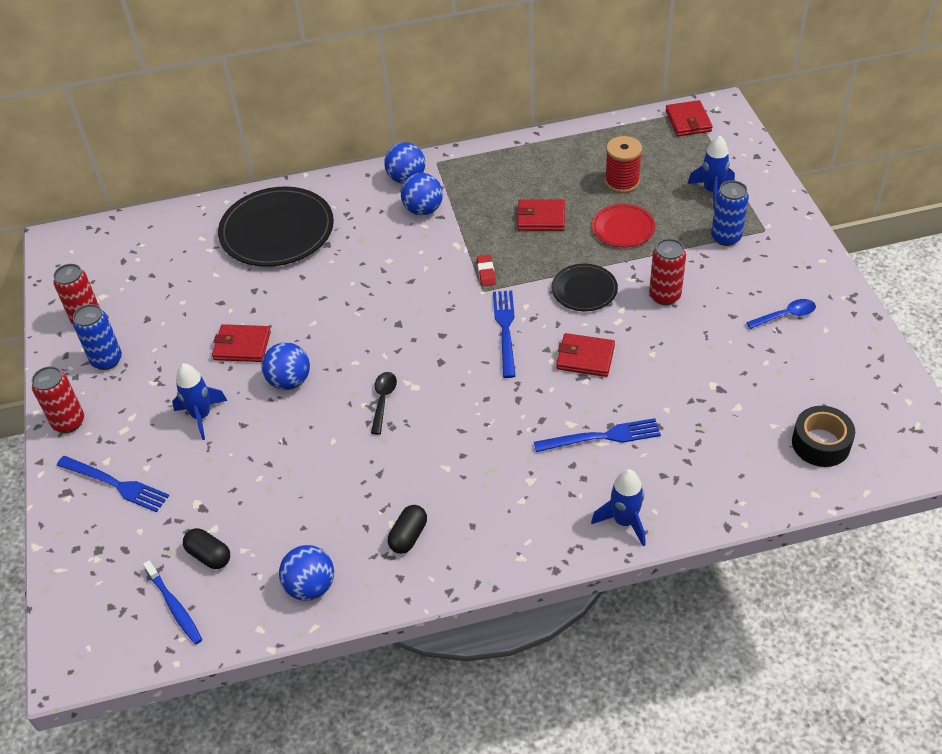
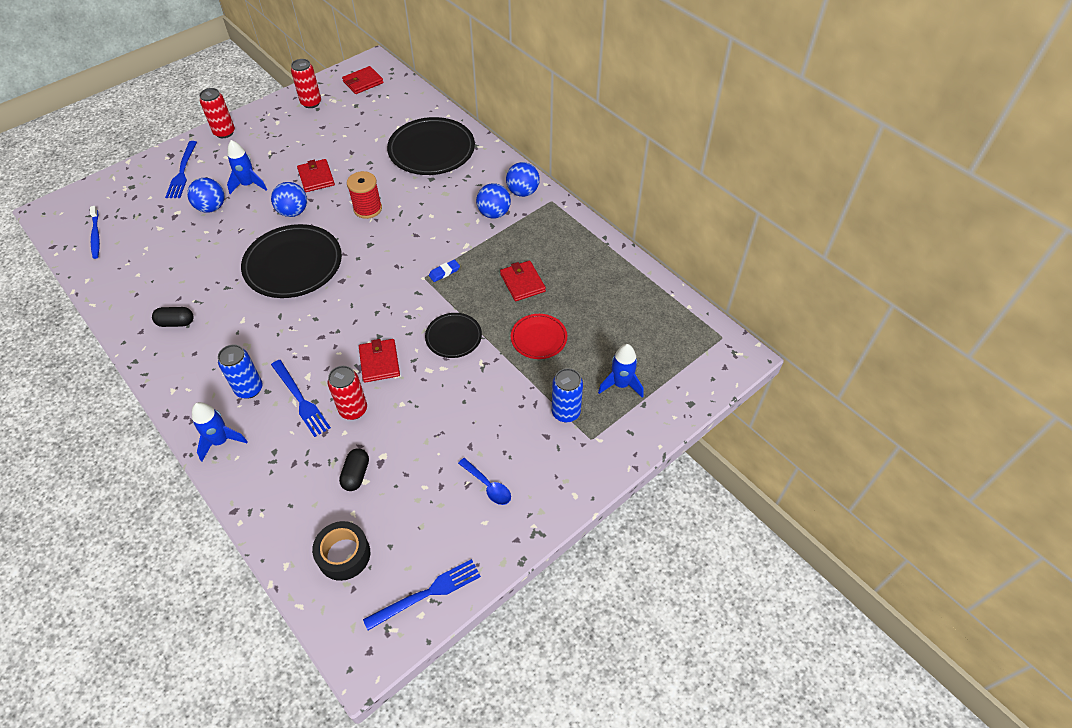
camera: 60 degrees right, 5 degrees up
blue can [73,304,122,370] -> blue can moved to [218,344,263,399]
blue toothbrush [143,561,202,644] -> blue toothbrush turned 45 degrees counterclockwise [90,206,100,259]
black capsule [183,528,230,569] -> black capsule moved to [339,448,369,491]
blue ball [279,545,334,601] -> blue ball moved to [187,178,224,213]
black spoon [371,372,397,435] -> black plate [241,224,342,298]
red eraser [477,255,496,286] -> blue eraser [429,259,460,282]
blue fork [493,290,516,378] -> blue fork moved to [363,559,481,630]
red spool [605,136,642,193] -> red spool moved to [347,171,382,219]
red can [649,239,686,305] -> red can moved to [328,366,367,420]
red wallet [666,100,713,136] -> red wallet moved to [342,66,384,94]

